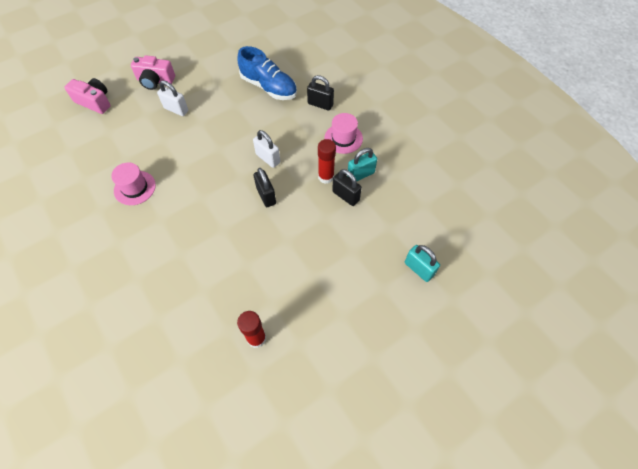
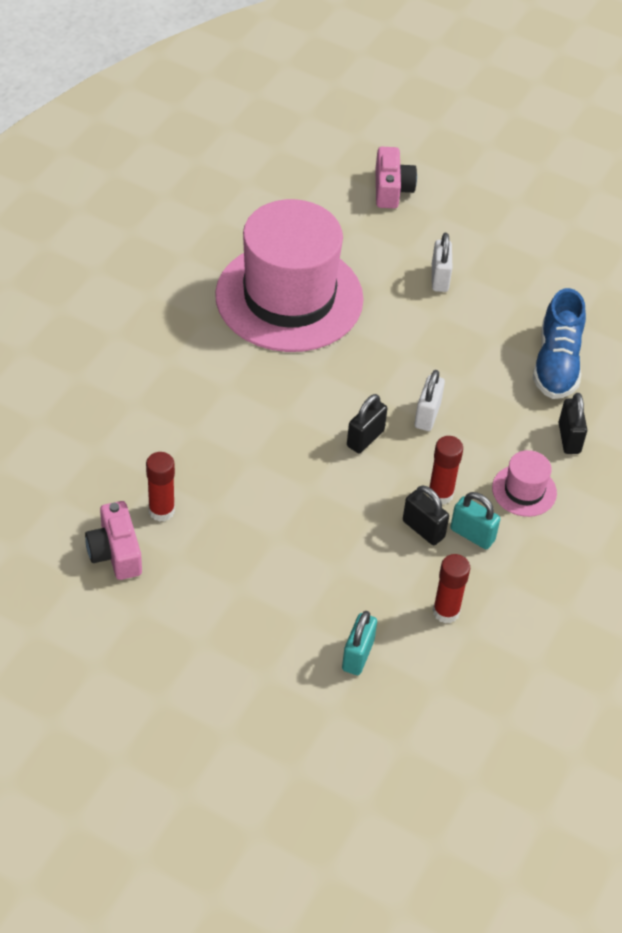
camera: 60 degrees right, 10 degrees down
pink hat [111,163,156,205] -> pink hat [215,199,364,352], size x2.48
pink camera [131,55,175,90] -> pink camera moved to [85,501,142,580]
black padlock [332,169,362,206] -> black padlock turned 60 degrees counterclockwise [403,486,449,545]
none -> red glue stick [433,554,470,623]

